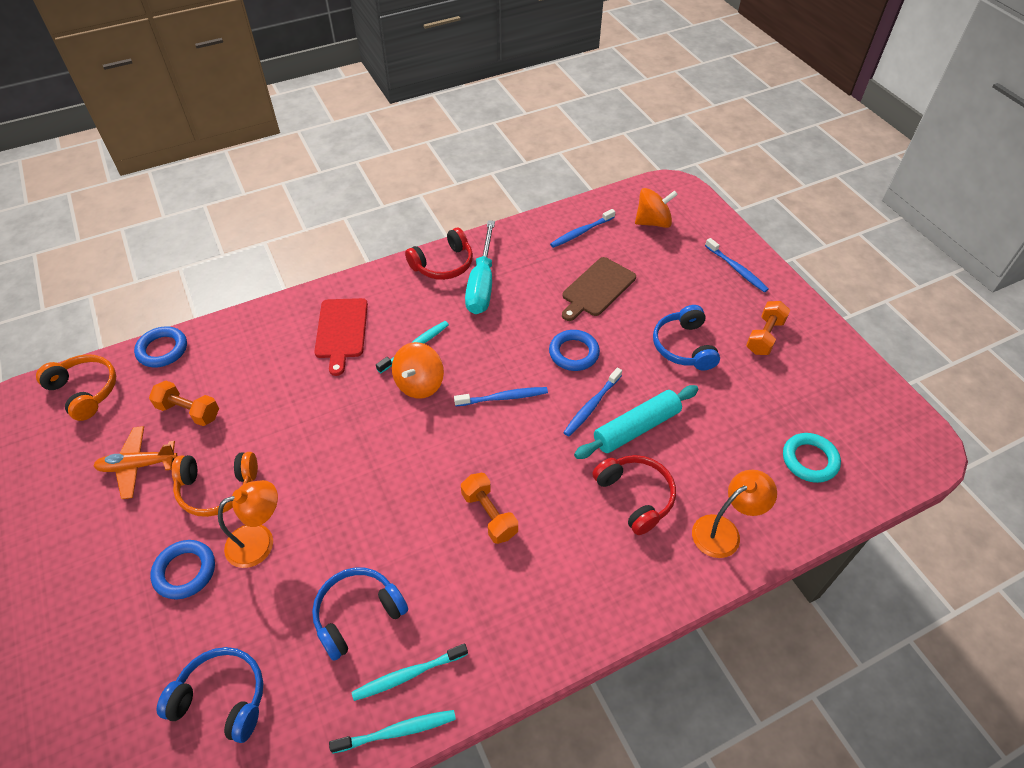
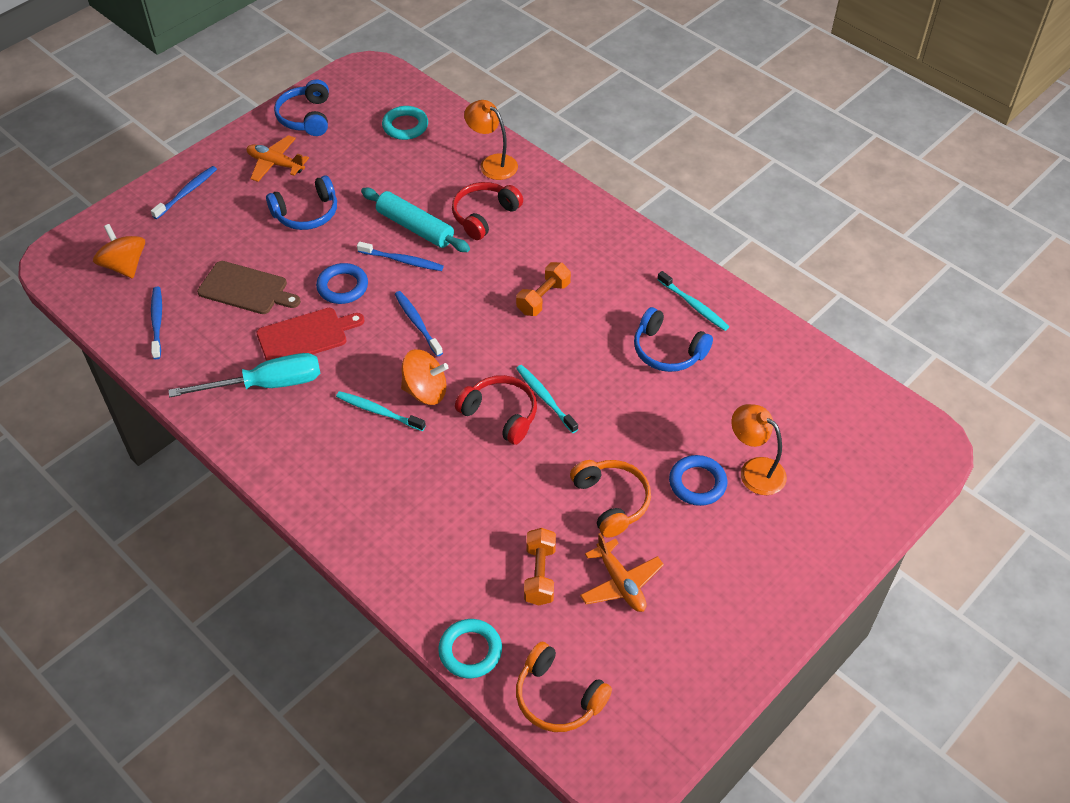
camera: 110 degrees left, 0 degrees up
orange headphones [36,354,116,421] -> orange headphones turned 75 degrees counterclockwise [516,642,612,732]
blue ring [134,326,187,367] -> turquoise ring [438,619,502,678]
blue headphones [157,647,263,743] -> blue headphones moved to [274,79,329,136]
orange lamp [218,480,278,568] -> orange lamp moved to [732,404,787,495]
red cutting board [314,298,368,376] -> red cutting board moved to [257,308,364,361]
turquoise toothbrush [329,710,456,754] -> turquoise toothbrush moved to [516,365,578,433]
red headphones [405,228,473,280] -> red headphones moved to [455,375,537,445]
blue toothbrush [550,209,615,248] -> blue toothbrush turned 135 degrees counterclockwise [151,287,162,359]
orange dumbbell [746,301,790,355] -> orange plane [247,135,309,182]

